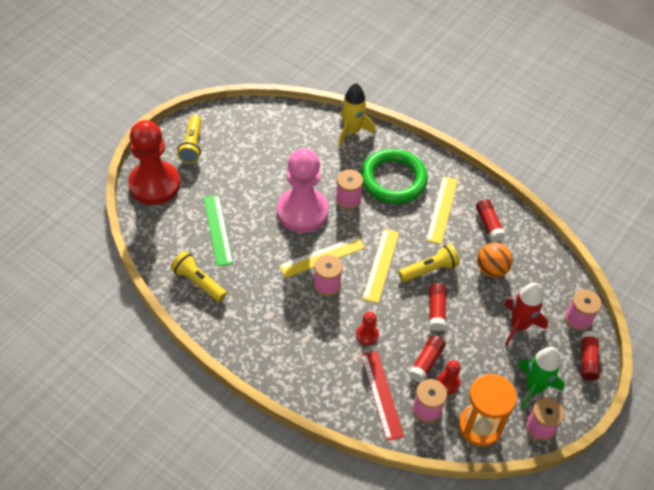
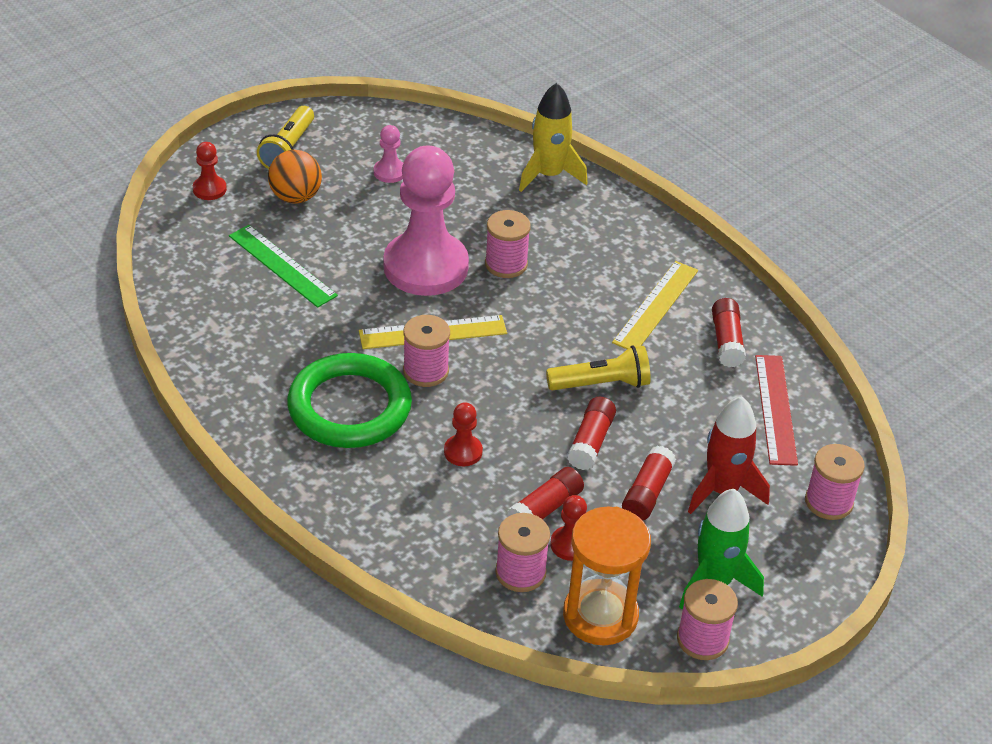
camera: 15 degrees right, 10 degrees down
red pawn [128,120,180,205] -> red pawn [193,142,227,200], size x0.41
yellow flashlight [170,251,227,302] -> none
green ruler [203,195,233,267] -> green ruler turned 45 degrees counterclockwise [229,225,338,308]
green ring [361,149,428,204] -> green ring moved to [287,353,412,448]
red ruler [361,351,404,441] -> red ruler moved to [755,355,798,466]
yellow ruler [362,229,399,303] -> none
orange ball [477,242,513,278] -> orange ball moved to [268,150,322,204]
red glue stick [581,331,600,381] -> red glue stick moved to [622,446,676,520]
none -> pink pawn [374,125,403,183]

